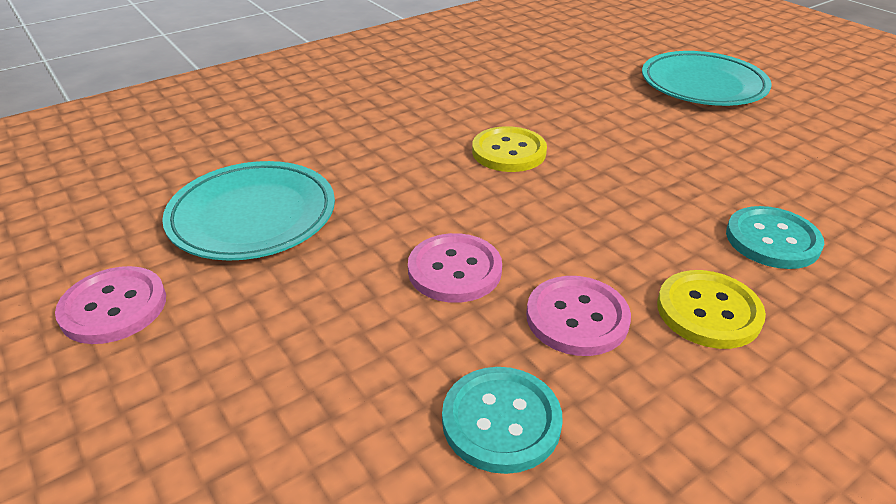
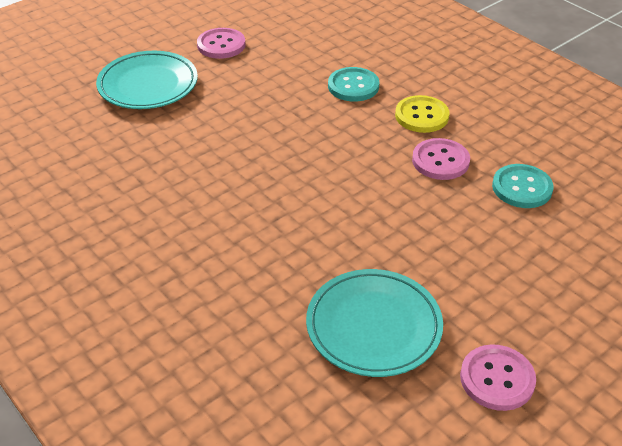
camera: 95 degrees left, 5 degrees up
pink button [408,233,502,303] -> pink button moved to [197,28,246,59]
yellow button [472,126,547,172] -> none

